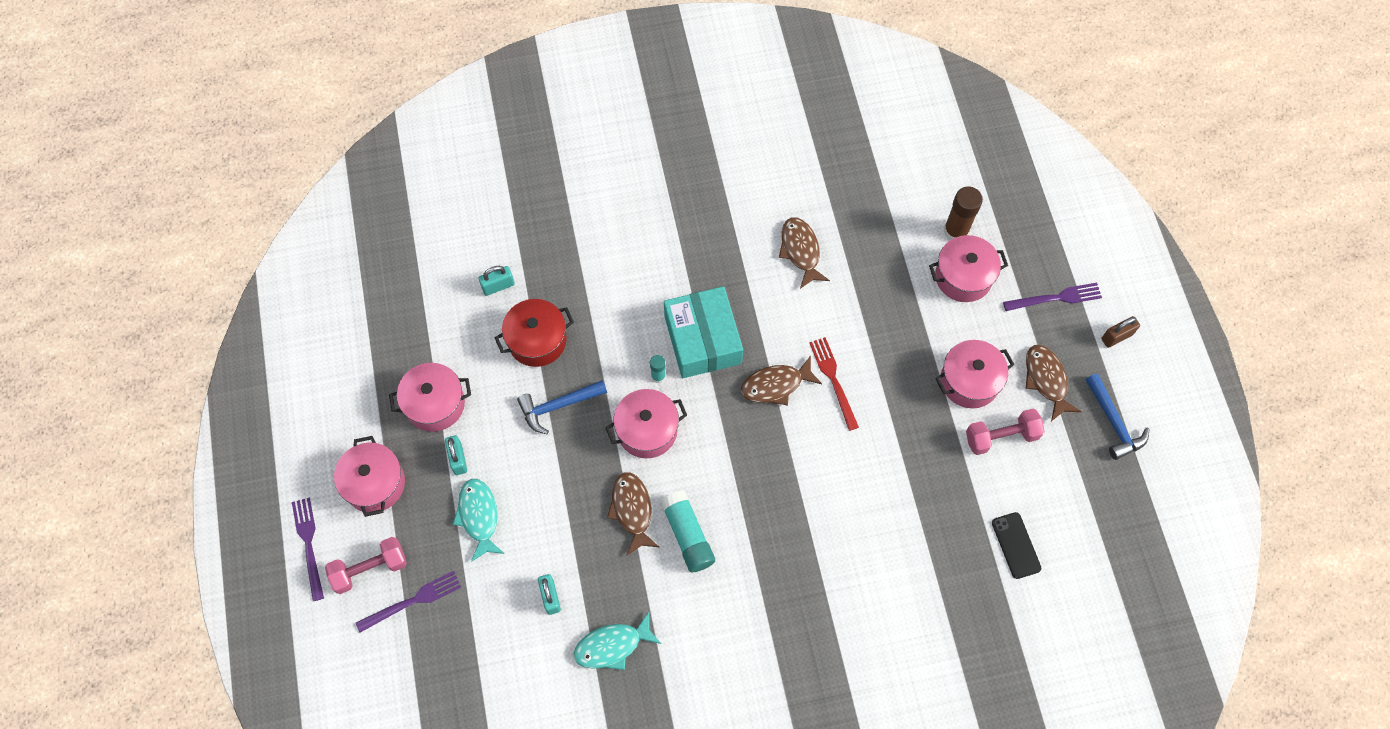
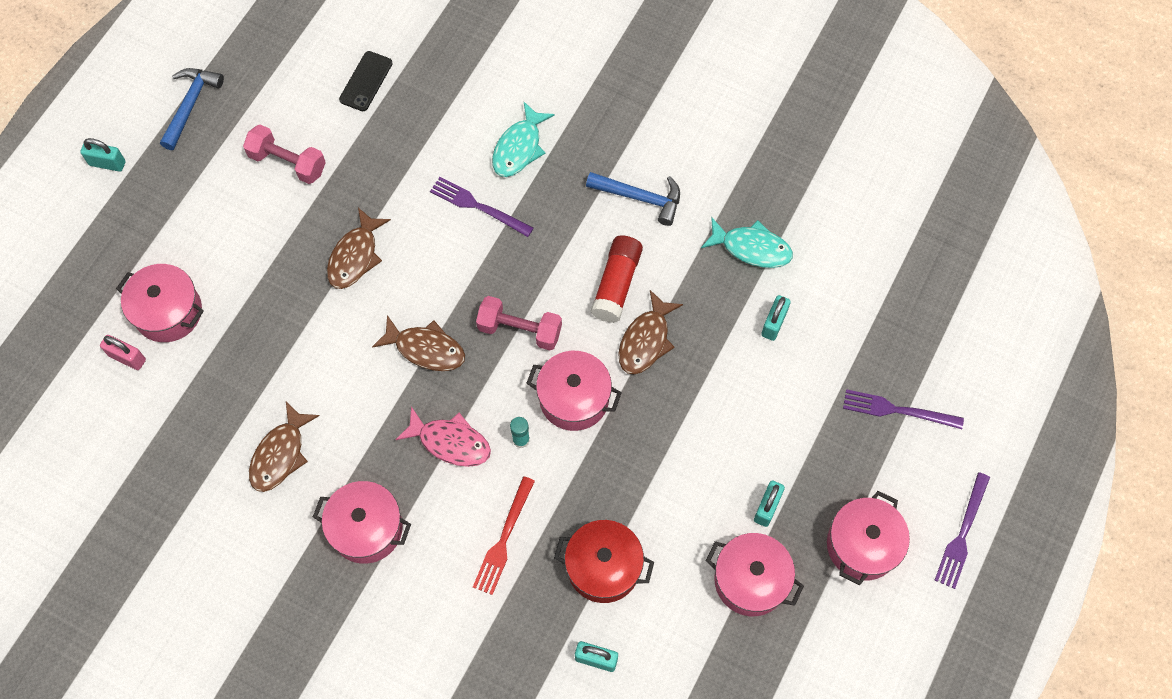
camera: 140 degrees left, 0 degrees up
pink dumbbell [325,537,407,594] -> pink dumbbell moved to [476,296,562,350]
turquoise fish [453,479,504,562] -> turquoise fish moved to [492,102,555,177]
blue hammer [517,380,607,434] -> blue hammer moved to [586,172,680,226]
turquoise glue stick [660,491,715,572] -> red glue stick [591,235,643,323]
turquoise box [664,286,743,378] -> pink fish [395,406,491,467]
red fork [809,337,859,431] -> red fork moved to [473,476,535,595]
pink pot [935,340,1015,408] -> pink pot moved to [313,481,411,564]
brown glue stick [943,187,983,240] -> pink padlock [100,335,146,370]
purple fork [1003,283,1102,311] -> purple fork moved to [430,177,534,237]
brown fish [1025,345,1081,421] -> brown fish moved to [327,208,391,289]
brown padlock [1101,316,1140,348] -> turquoise padlock [80,138,125,172]

